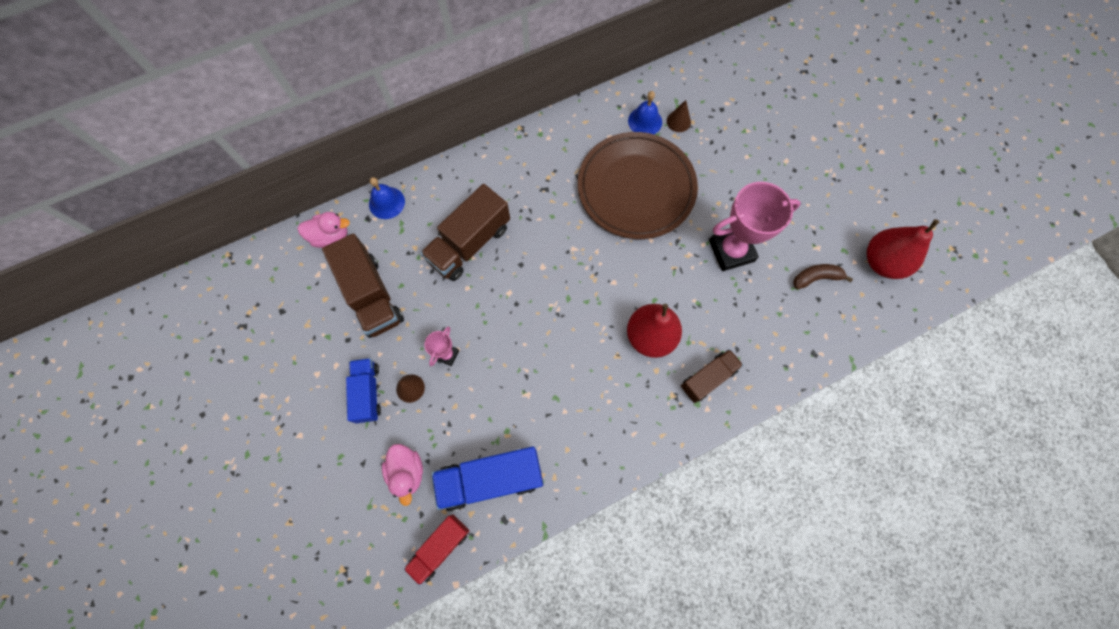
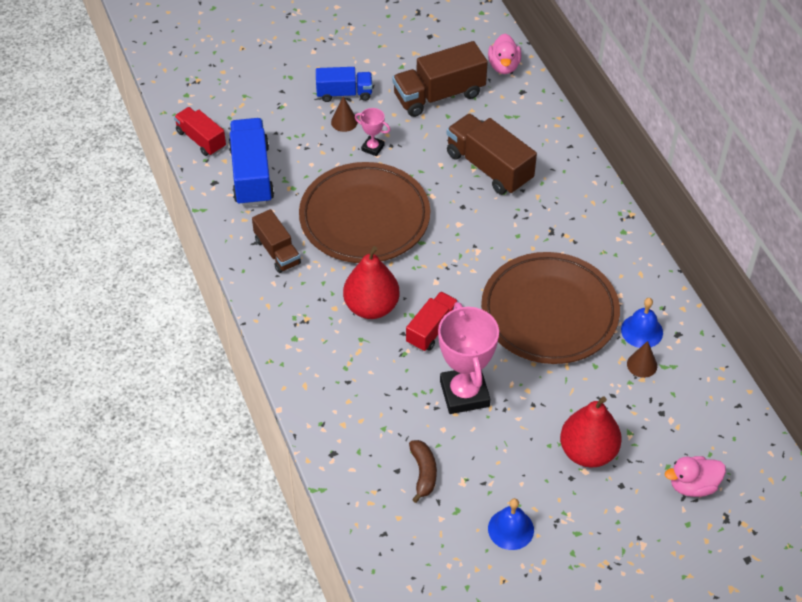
camera: 95 degrees right, 20 degrees down
blue bell [369,177,405,219] -> blue bell moved to [488,498,534,550]
pink duck [382,444,423,506] -> pink duck moved to [665,456,726,497]
brown truck [681,349,743,403] -> brown truck moved to [252,209,301,273]
red pear [867,219,939,279] -> red pear moved to [560,396,622,467]
none -> brown plate [299,162,430,263]
none -> red truck [406,292,459,352]

